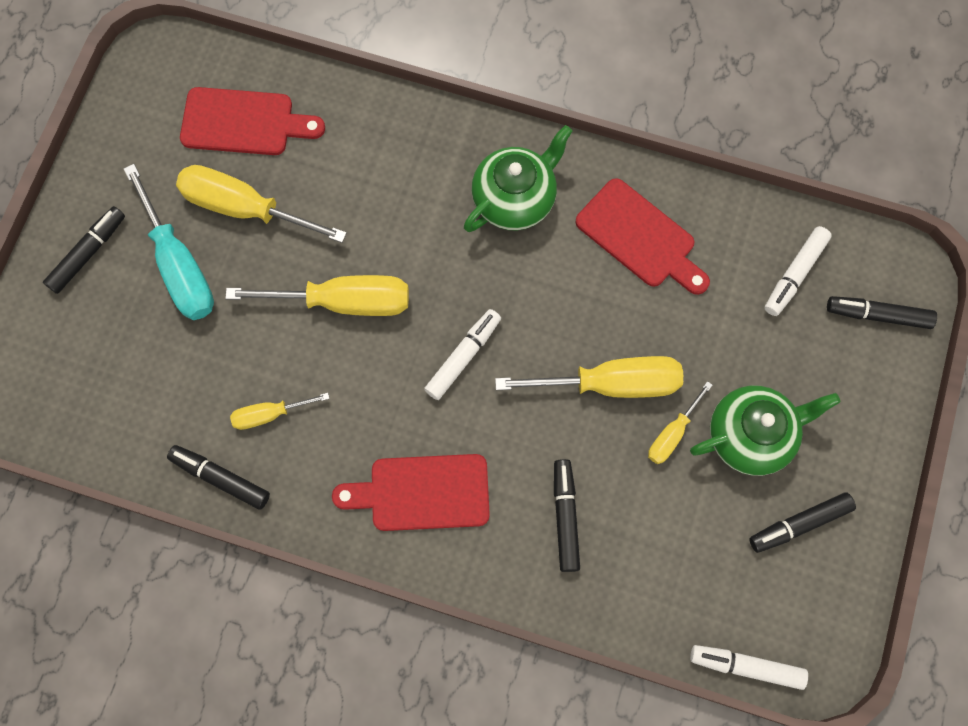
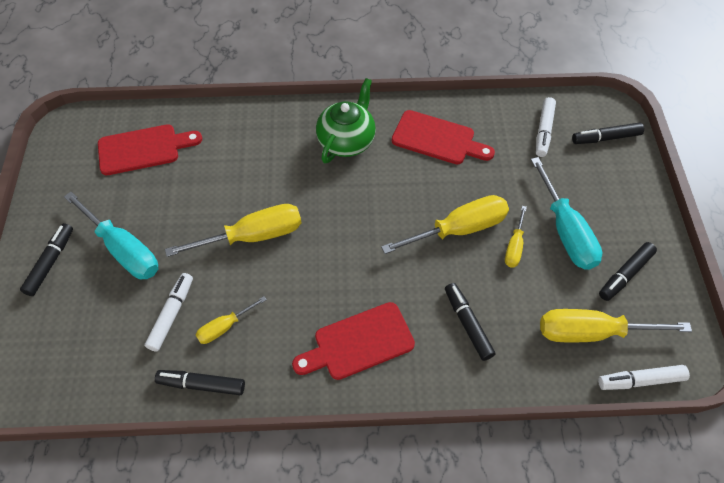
camera: 20 degrees left, 15 degrees down
yellow screwdriver [176,165,347,243] -> yellow screwdriver moved to [540,309,692,342]
white marker [424,309,501,400] -> white marker moved to [144,273,193,352]
green teapot [690,386,840,476] -> turquoise screwdriver [531,157,602,270]

